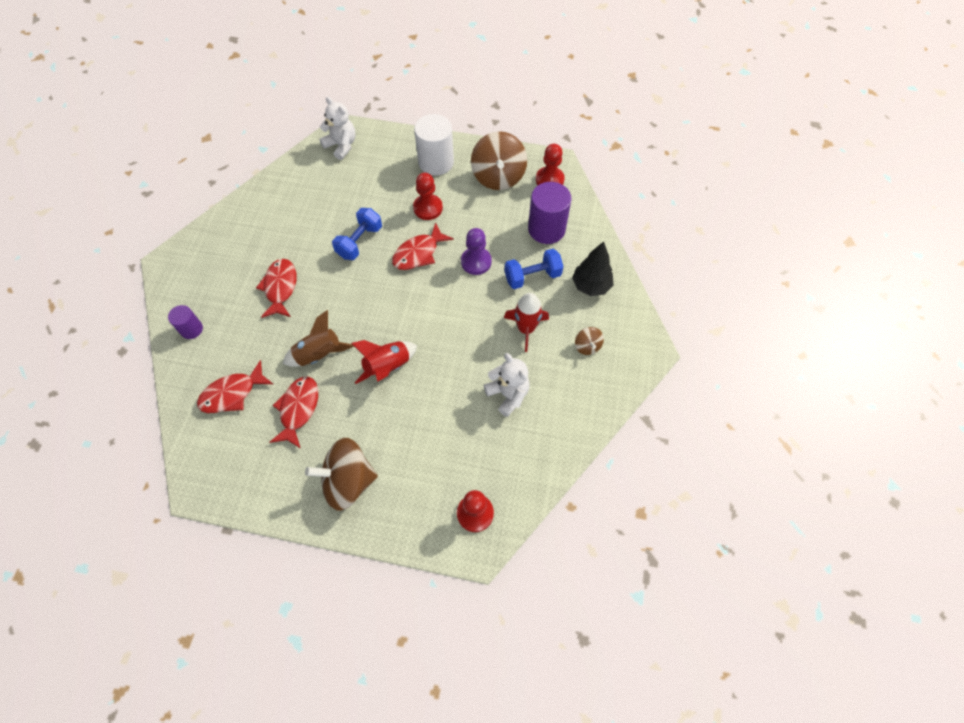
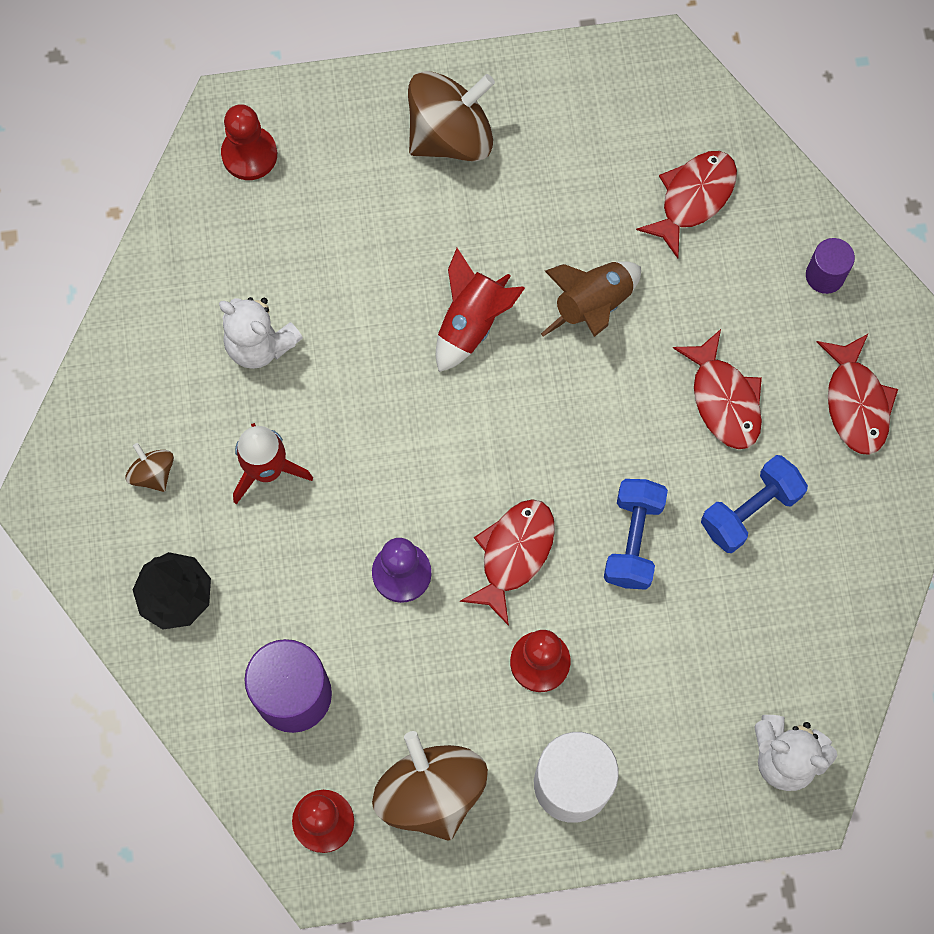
camera: 160 degrees right, 10 degrees up
red fish [270,376,318,449] -> red fish moved to [817,333,898,455]
blue dumbbell [505,249,563,289] -> blue dumbbell moved to [701,455,808,553]

